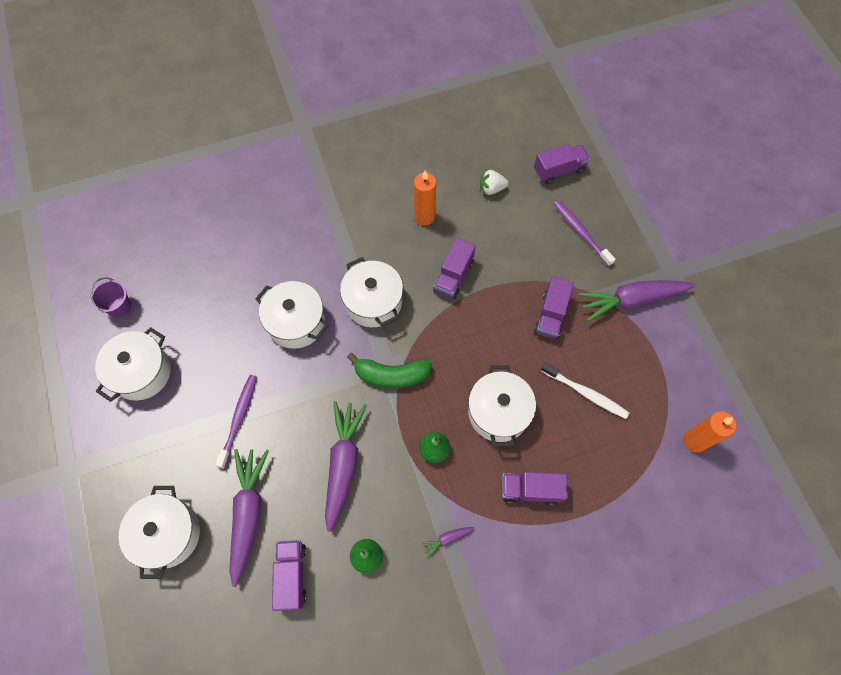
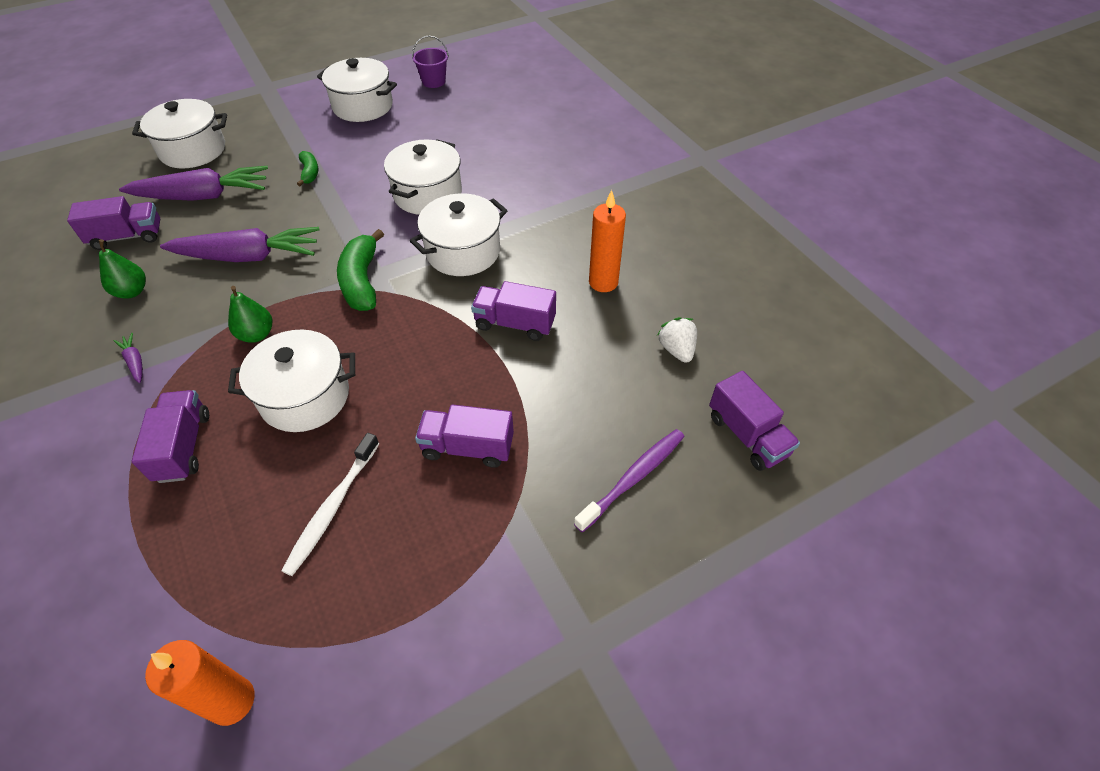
camera: 80 degrees right, 15 degrees down
purple toothbrush [215,375,257,469] -> green banana [297,151,318,186]
purple carrot [578,280,695,321] -> none

